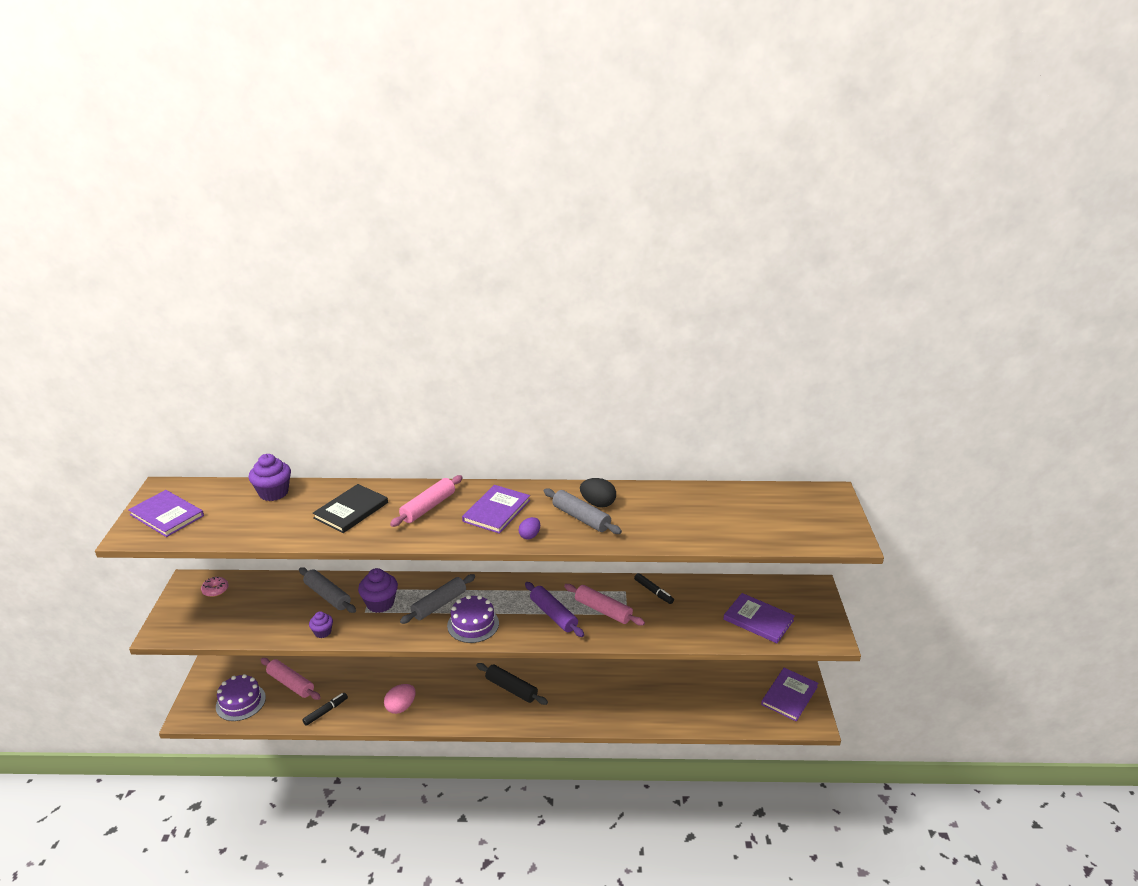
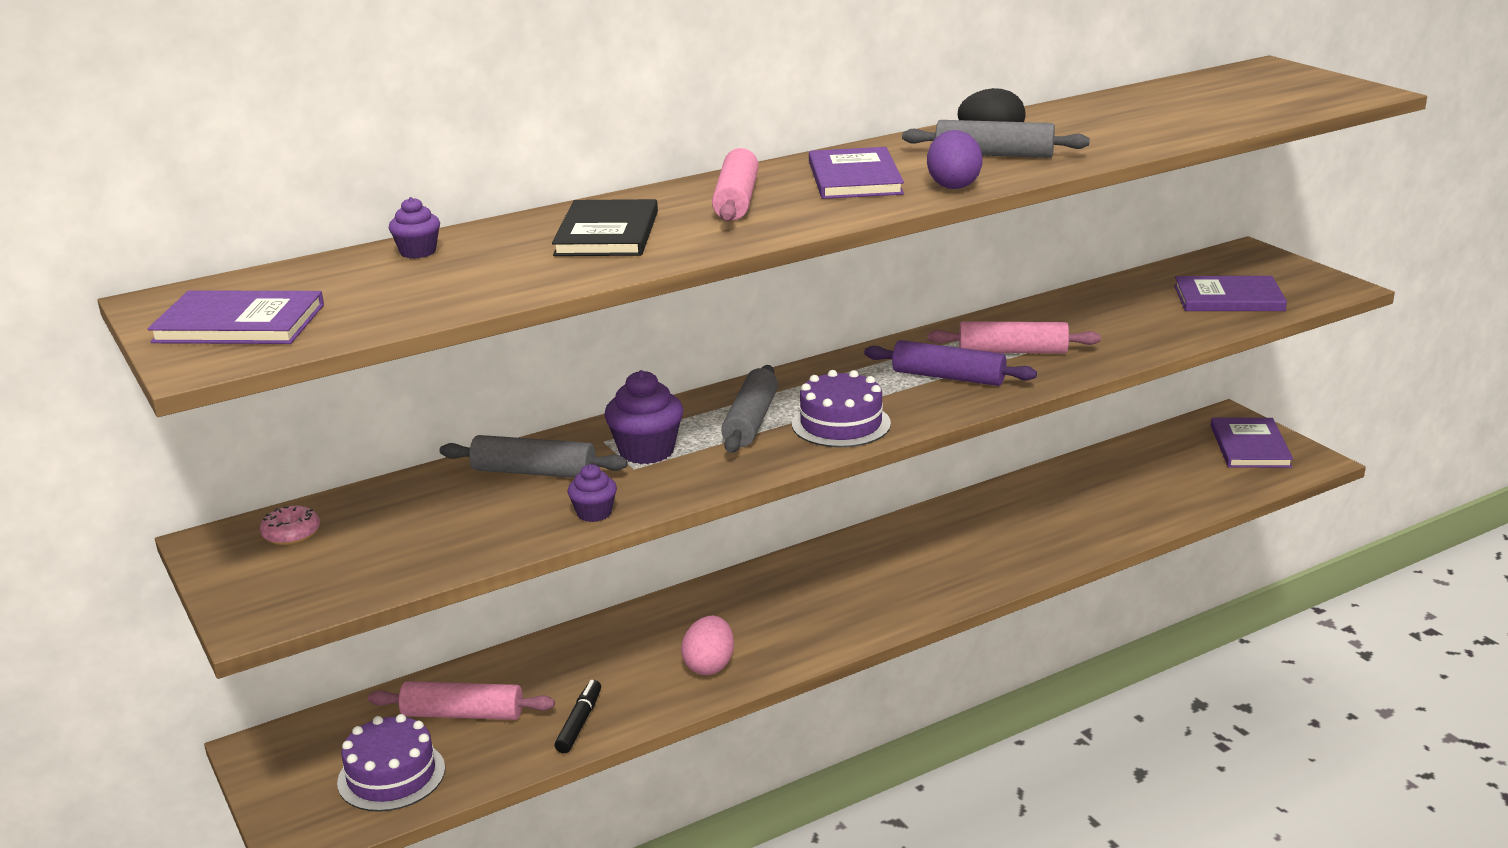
camera: 30 degrees left, 5 degrees down
purple cupcake [249,454,291,501] -> purple cupcake [389,197,440,258], size x0.58
black rolling pin [476,663,548,705] -> none
purple egg [519,517,540,539] -> purple egg [927,130,983,189], size x1.52
black marker [634,573,674,604] -> none

